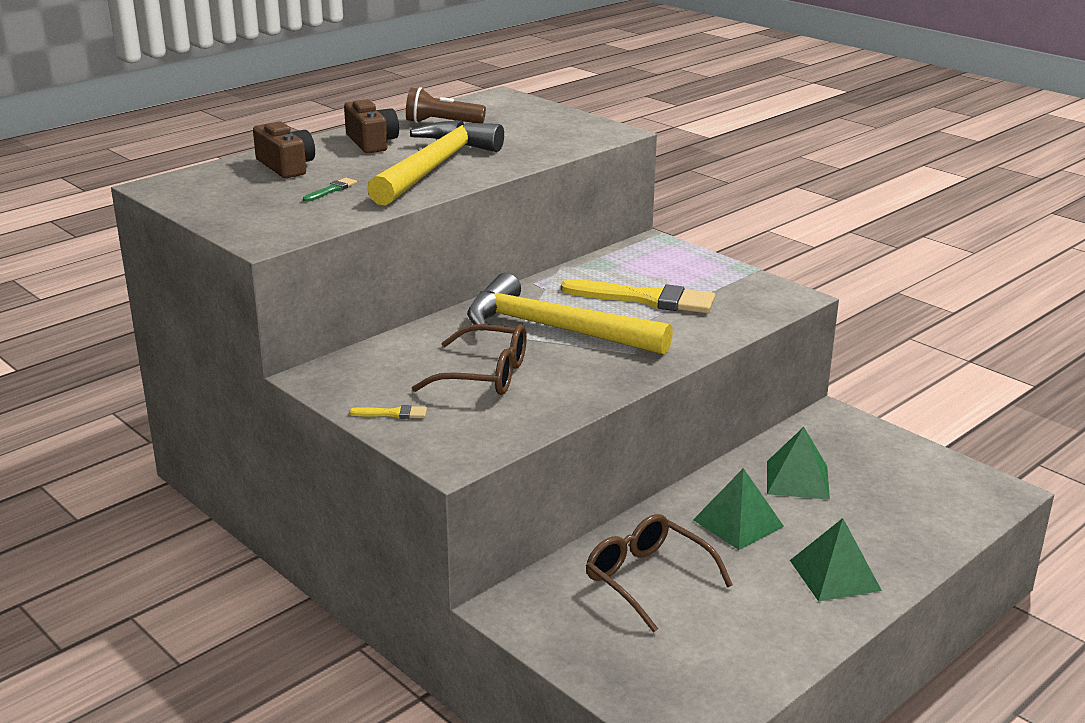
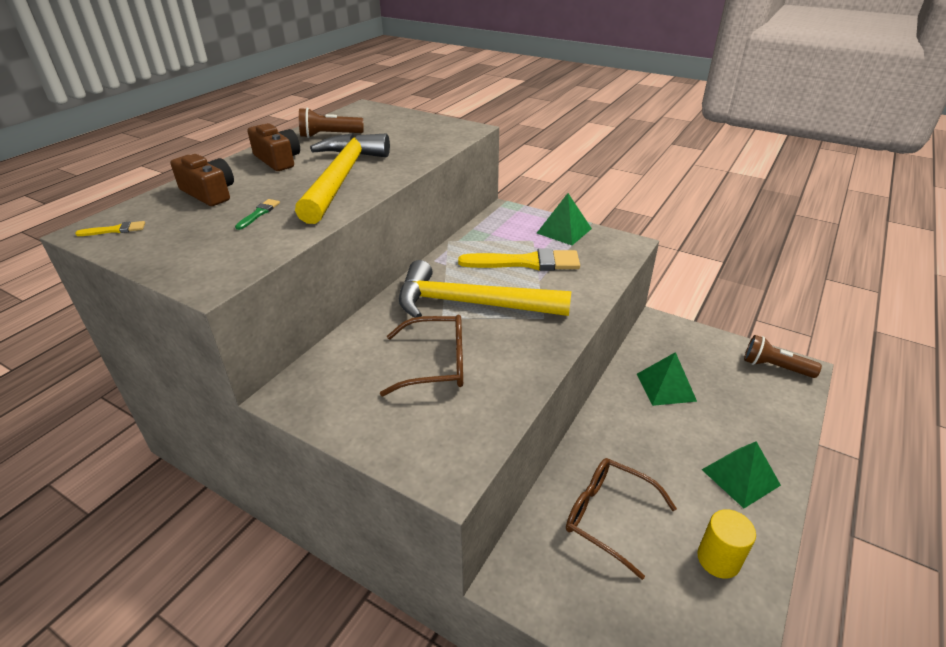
camera: 15 degrees left, 10 degrees up
yellow brush [349,405,427,419] -> yellow brush moved to [75,221,145,236]
green pyramid [693,468,784,550] -> green pyramid moved to [537,193,592,245]
none -> yellow cylinder [698,509,756,579]
none -> brown flashlight [744,335,822,378]

